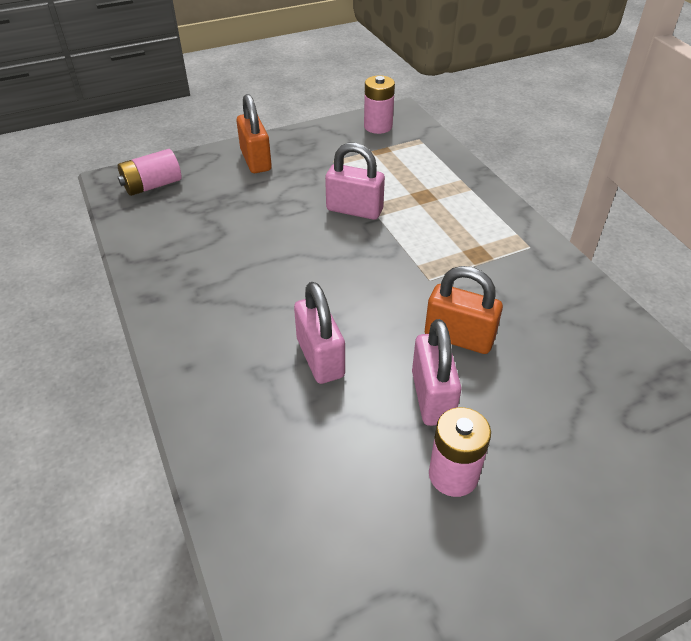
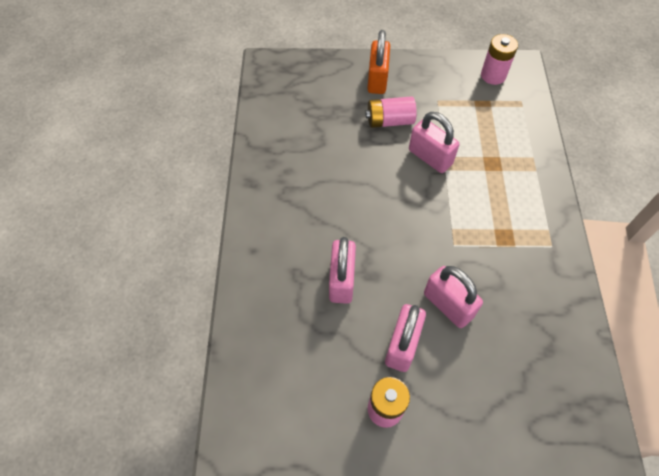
camera: 25 degrees right, 15 degrees up
pink battery [118,149,181,196] -> pink battery moved to [366,96,417,128]
orange padlock [425,266,503,354] -> pink padlock [424,266,483,328]

